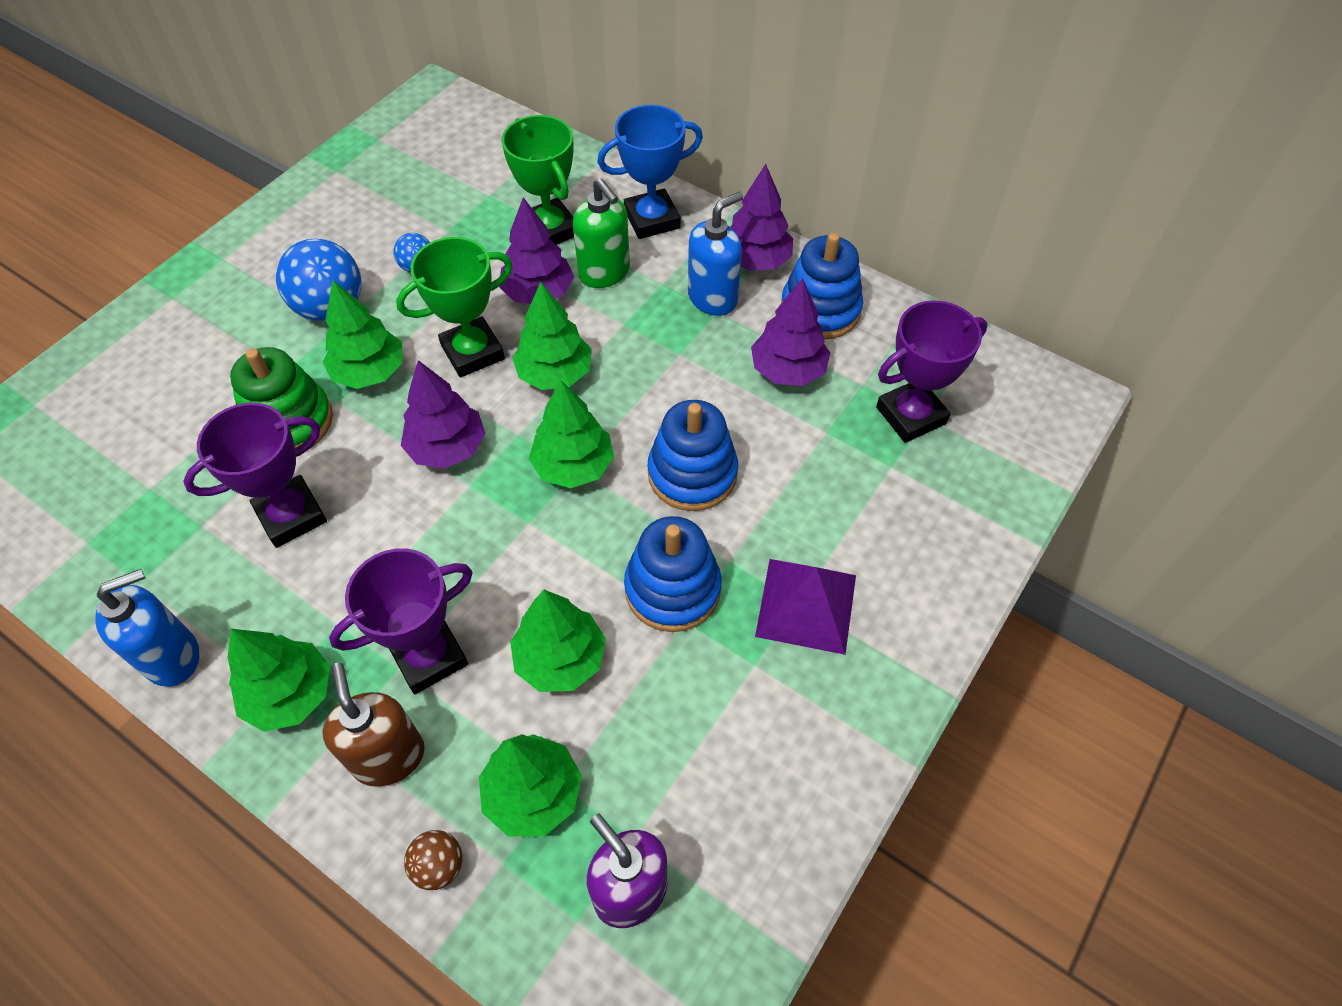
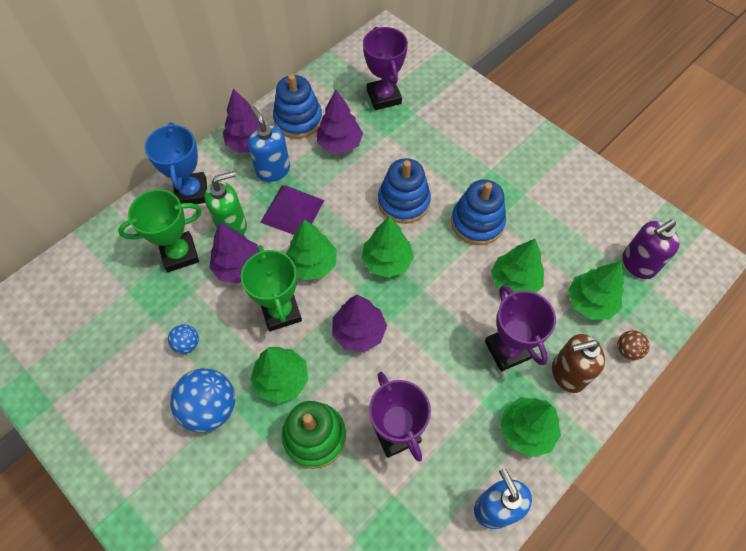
camera: 80 degrees left, 5 degrees up
purple pyramid [755,559,856,655] -> purple pyramid moved to [260,185,324,235]

